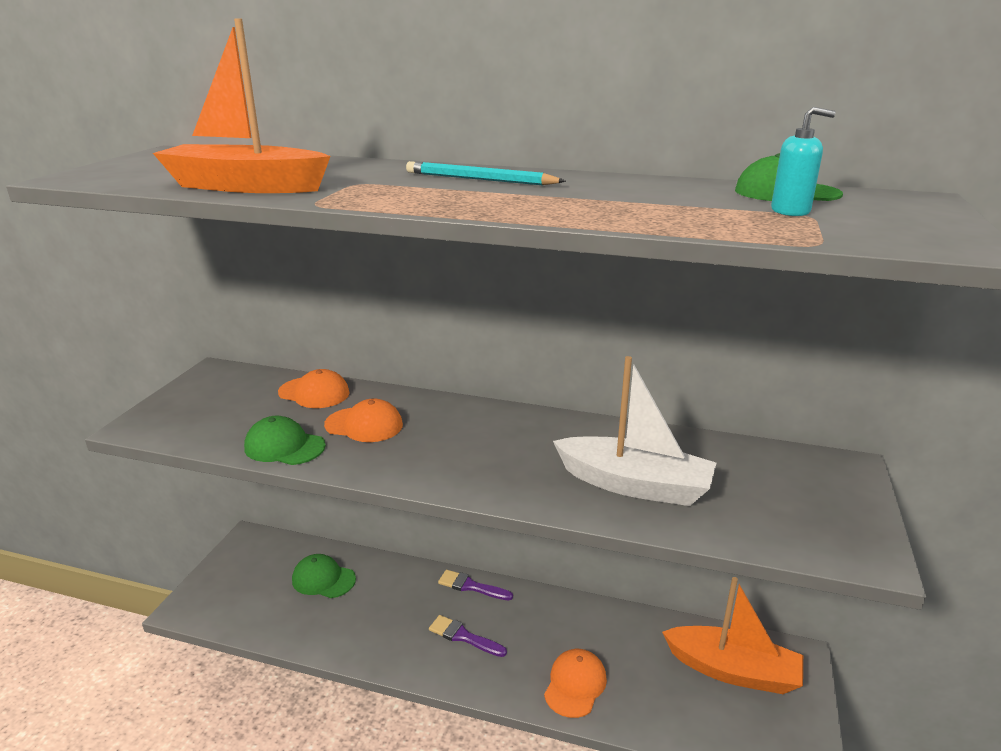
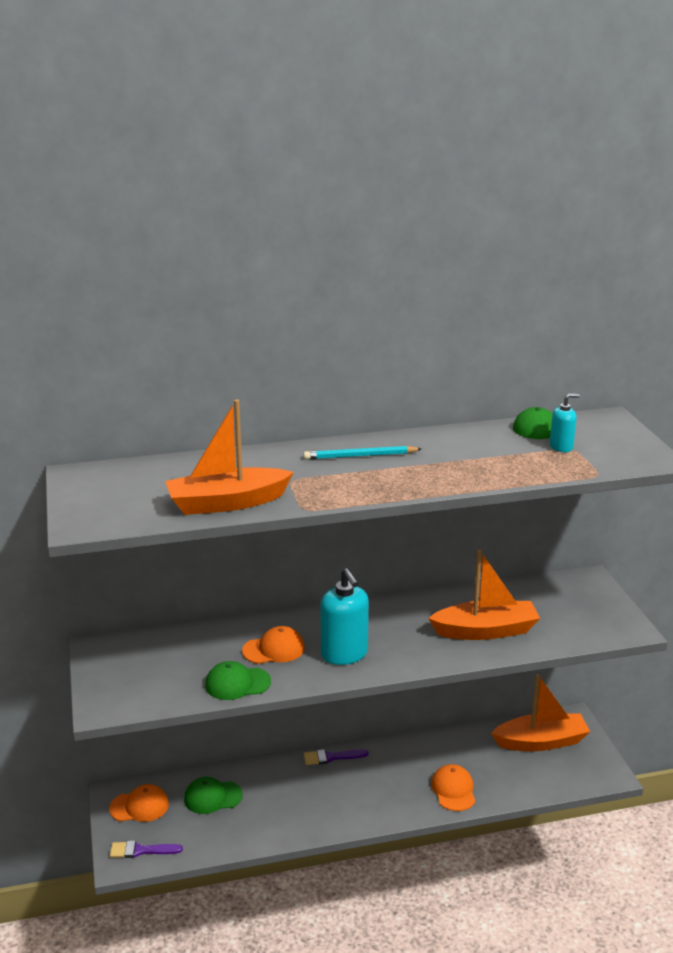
camera: 30 degrees left, 0 degrees up
orange cap [278,369,350,408] -> orange cap moved to [109,784,169,822]
purple brush [429,615,507,657] -> purple brush moved to [110,841,183,858]
white boat [553,356,716,506] -> orange boat [428,550,540,640]
none -> turquoise soap dispenser [320,568,369,665]

